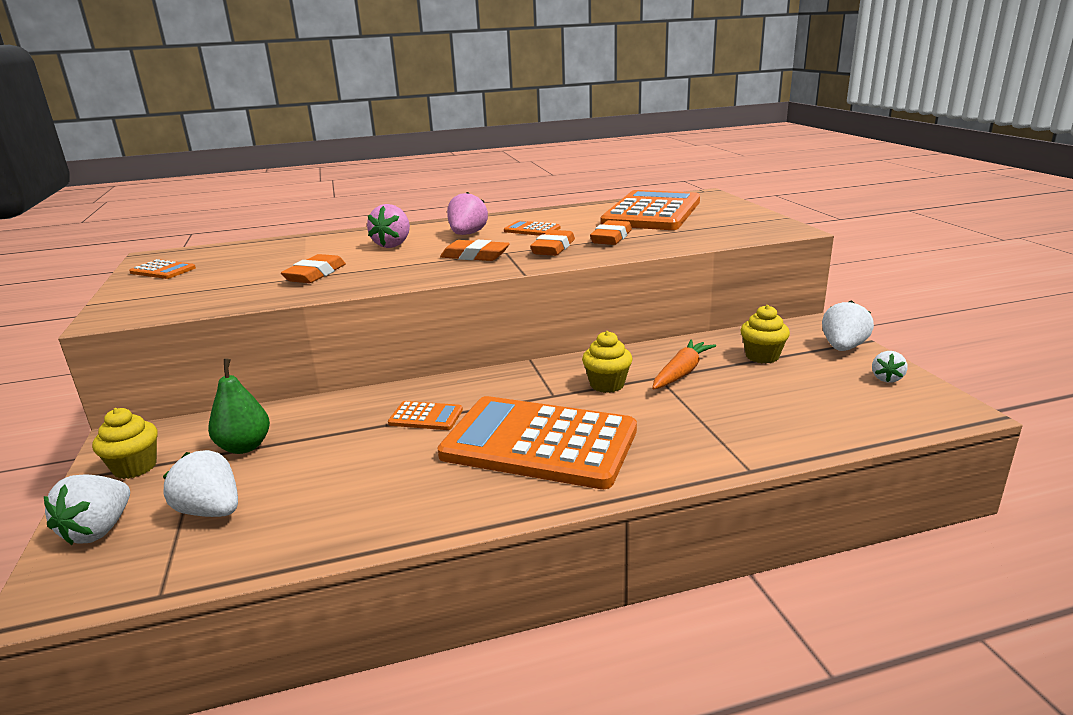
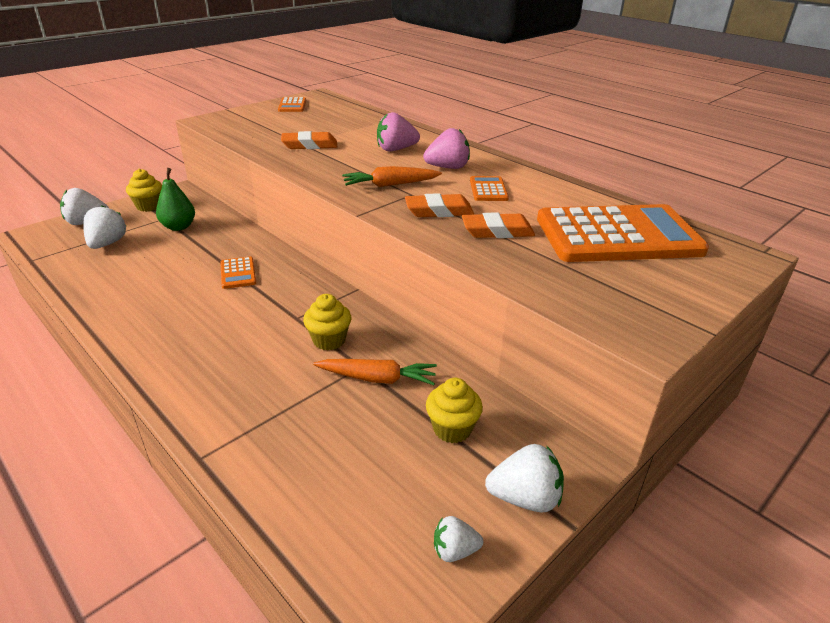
camera: 60 degrees right, 10 degrees up
orange calculator [437,396,637,489] -> none
orange eraser [440,240,510,261] -> orange carrot [342,166,442,187]

